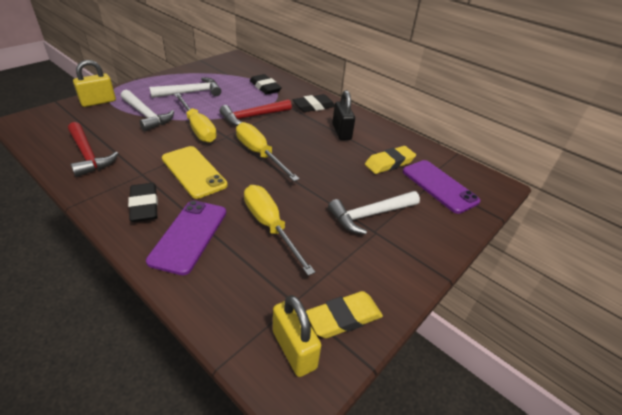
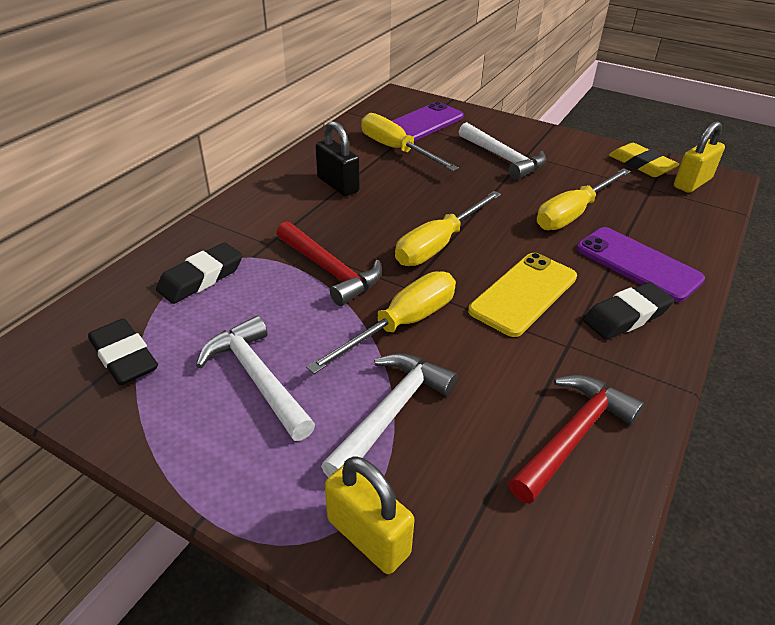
camera: 100 degrees left, 0 degrees up
purple phone [146,200,226,275] -> purple phone turned 45 degrees clockwise [577,227,705,302]
black eraser [293,94,335,112] -> black eraser moved to [88,319,158,385]
black padlock [333,90,355,140] -> black padlock turned 75 degrees clockwise [315,121,360,196]
yellow eraser [365,146,416,174] -> yellow screwdriver [361,113,459,171]

